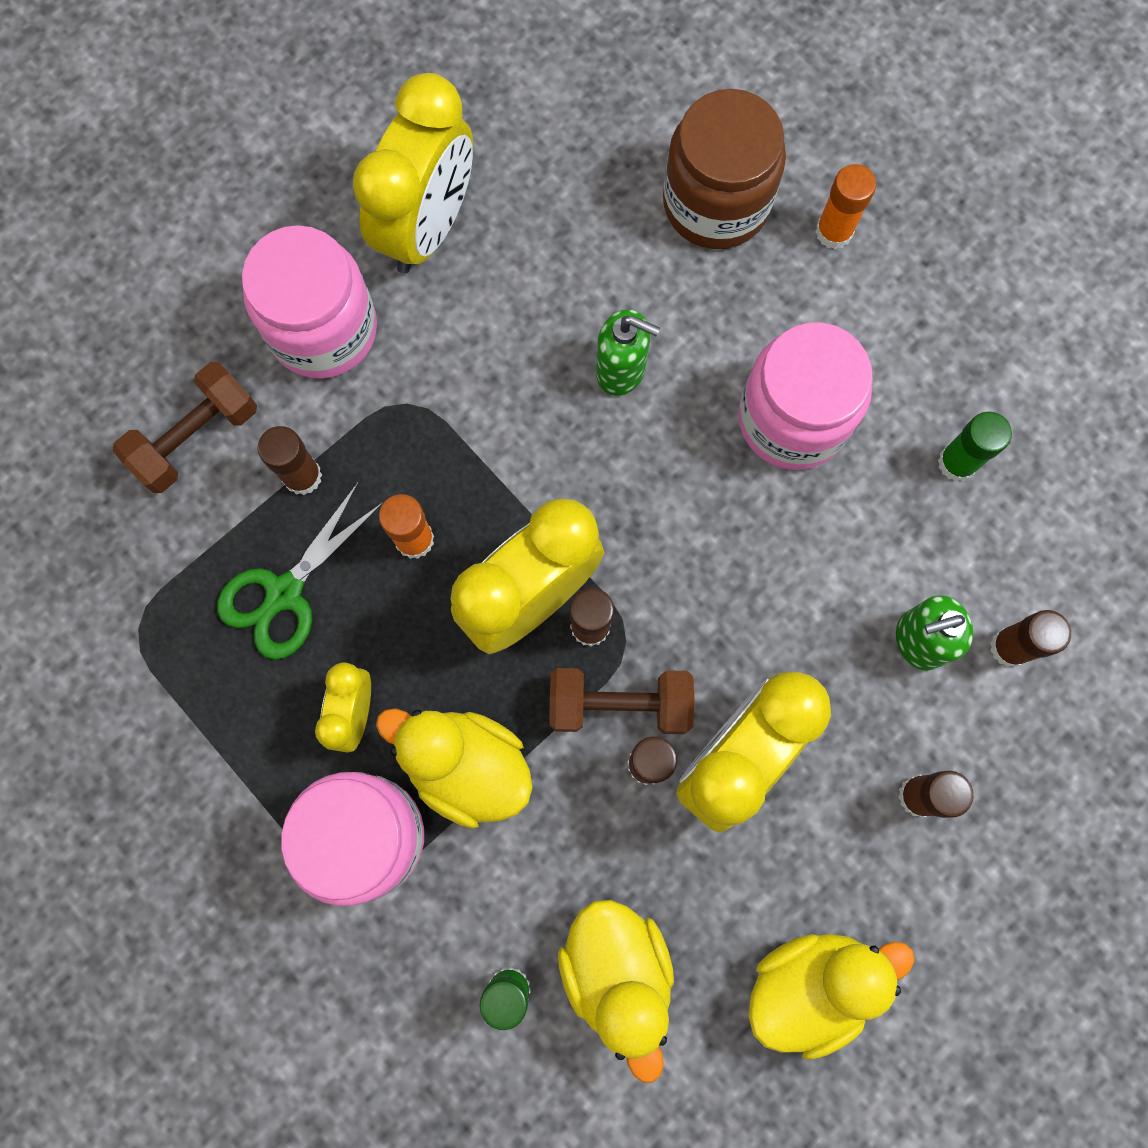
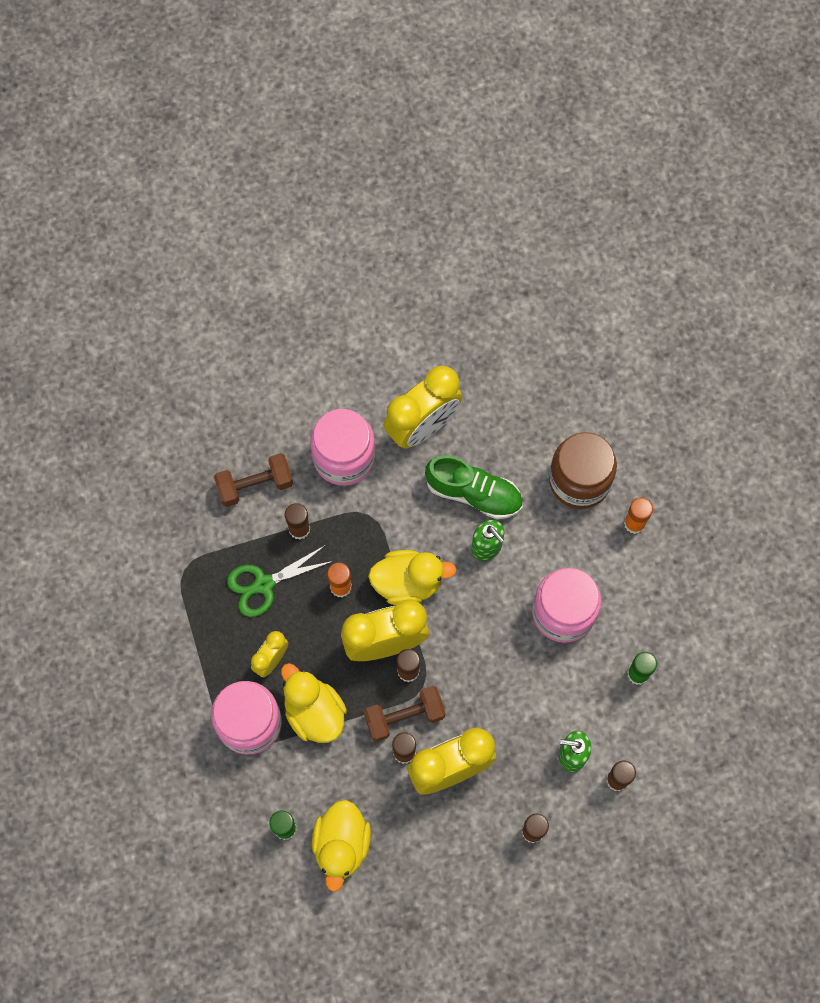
camera: 25 degrees right, 5 degrees down
brown dumbbell [549,668,695,734] -> brown dumbbell turned 45 degrees counterclockwise [364,686,446,742]
yellow duck [749,934,915,1060] -> yellow duck moved to [368,550,457,605]
none -> green shoe [425,455,523,519]

